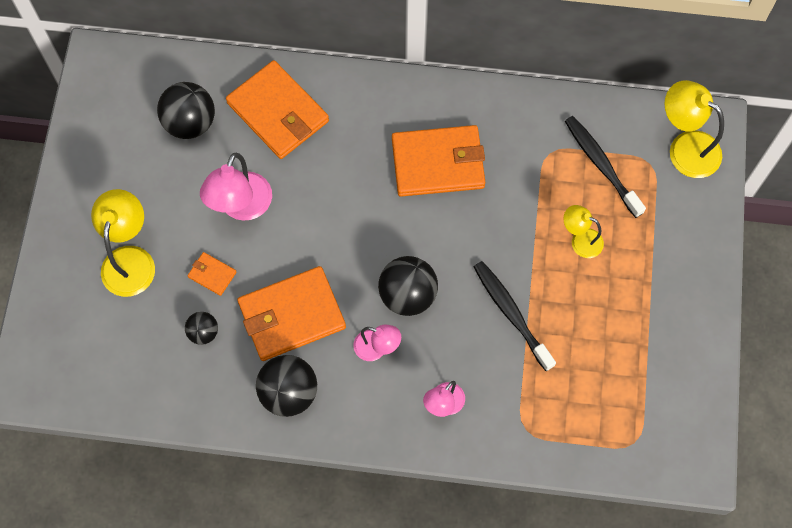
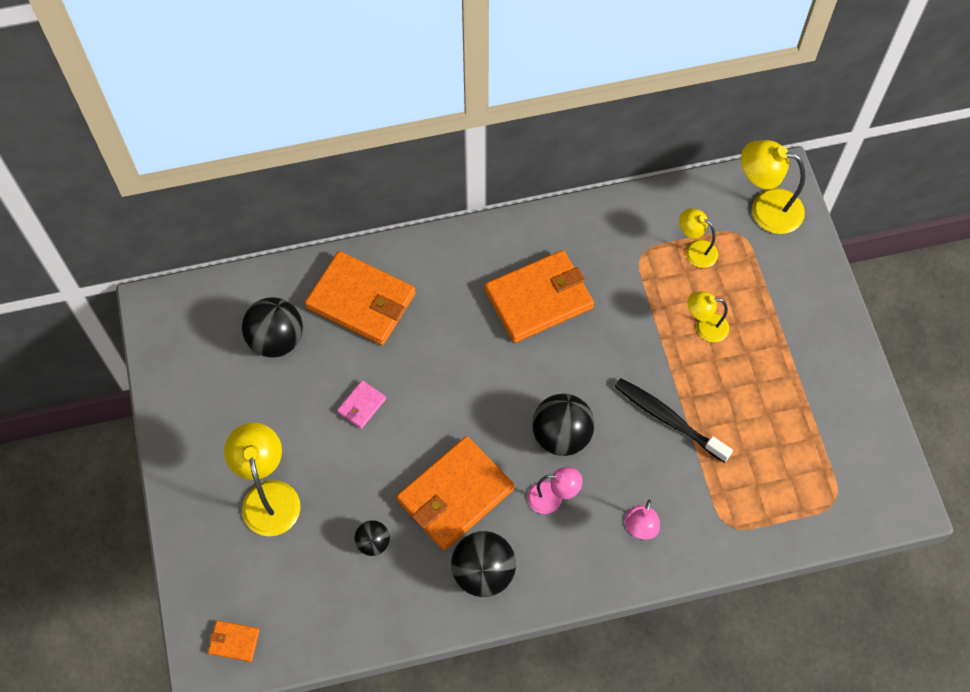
camera: 20 degrees left, 5 degrees down
orange wallet [187,252,236,296] -> orange wallet moved to [208,621,260,662]
pink lamp [200,153,272,221] -> pink wallet [337,380,386,429]
black toothbrush [565,116,646,218] -> yellow lamp [679,208,718,268]

